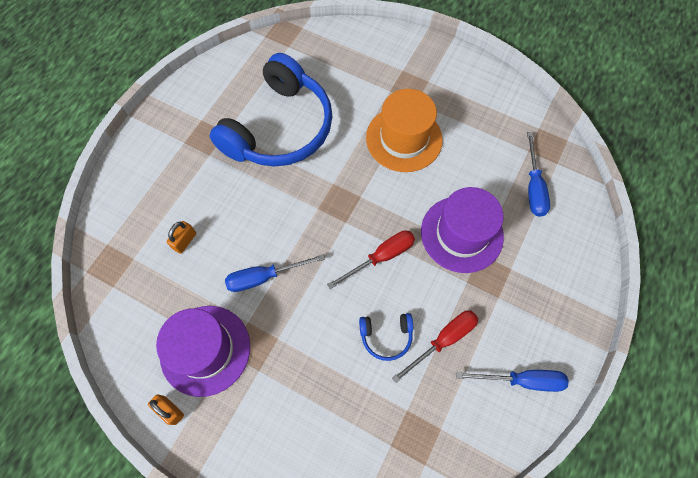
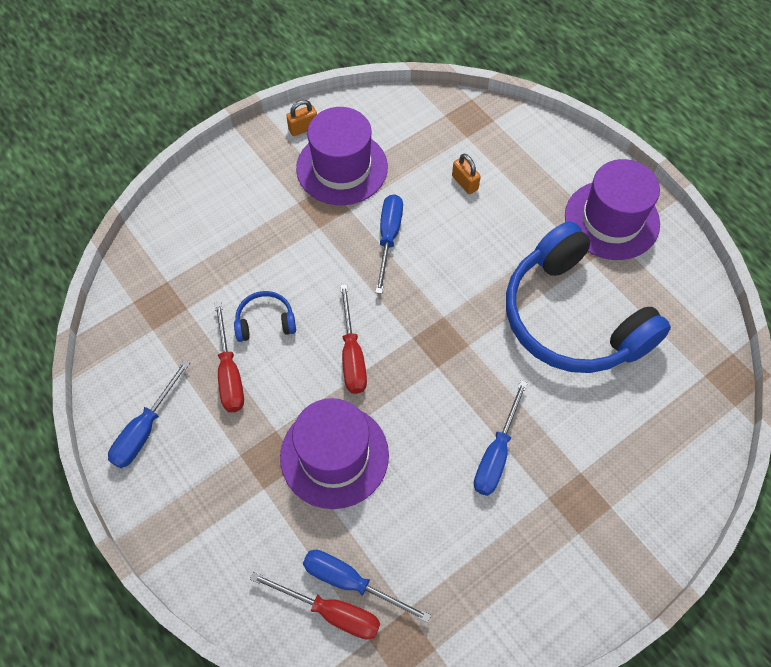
camera: 115 degrees right, 5 degrees down
blue headphones [359,313,413,361] -> blue headphones turned 60 degrees clockwise [234,291,296,342]
orange hat [366,89,443,172] -> blue screwdriver [474,380,528,496]
none -> red screwdriver [250,572,380,640]
none -> purple hat [565,159,660,260]

